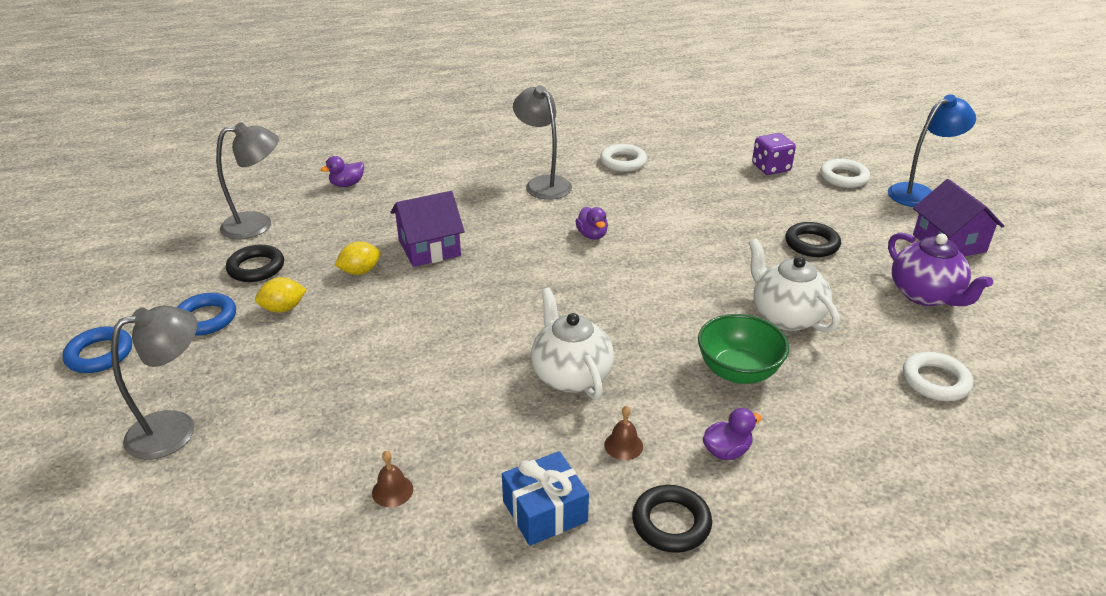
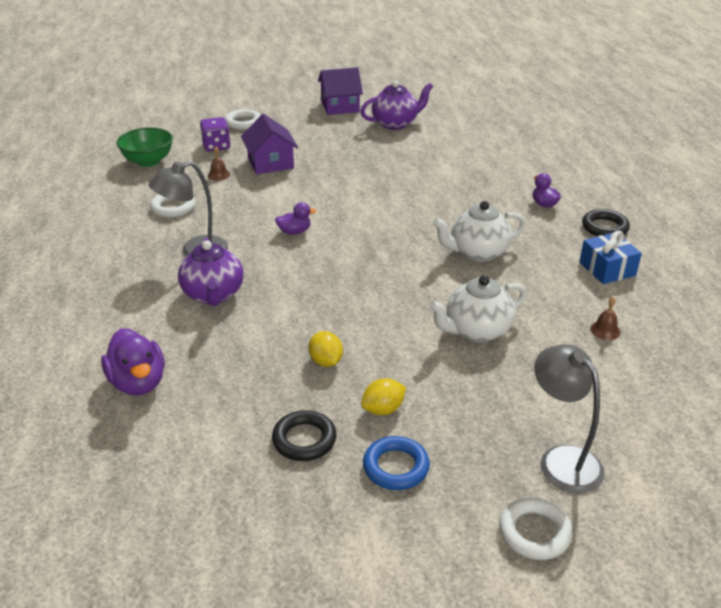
camera: 85 degrees left, 0 degrees up
blue ring [62,326,132,373] -> none
grey lamp [216,122,279,240] -> none
yellow lemon [255,277,307,313] -> yellow lemon turned 75 degrees clockwise [361,378,406,415]
purple duck [321,156,364,187] -> purple duck [101,328,165,396], size x1.73
purple house [390,191,465,267] -> purple house moved to [241,114,298,174]
brown bell [604,406,643,460] -> brown bell moved to [208,146,230,181]
green bowl [698,314,789,384] -> green bowl moved to [116,127,173,167]
white teapot [749,238,840,333] -> white teapot moved to [429,275,527,342]
black ring [785,222,841,257] -> none
blue lamp [888,94,976,207] -> none
white ring [903,352,973,401] -> white ring moved to [499,497,573,560]
none -> purple teapot [178,238,243,306]

